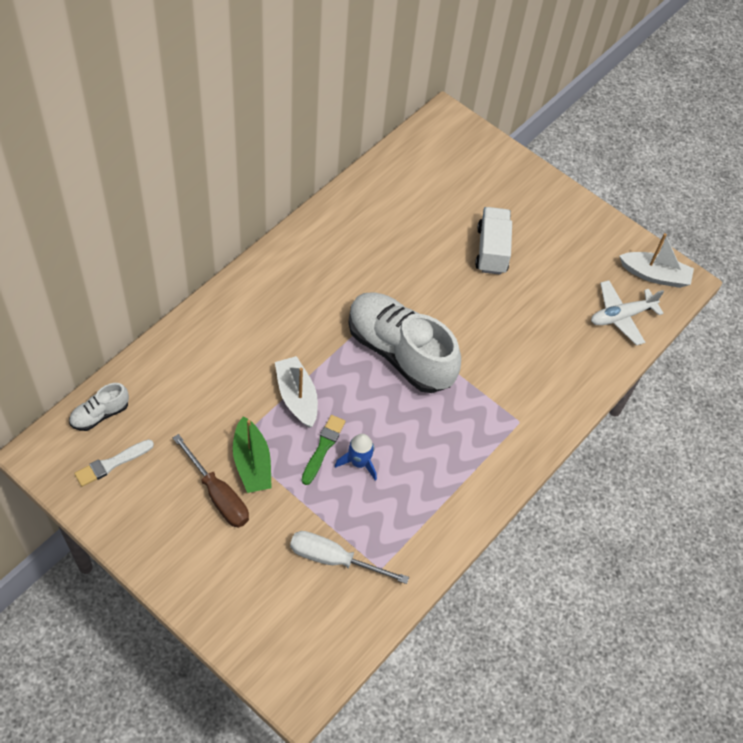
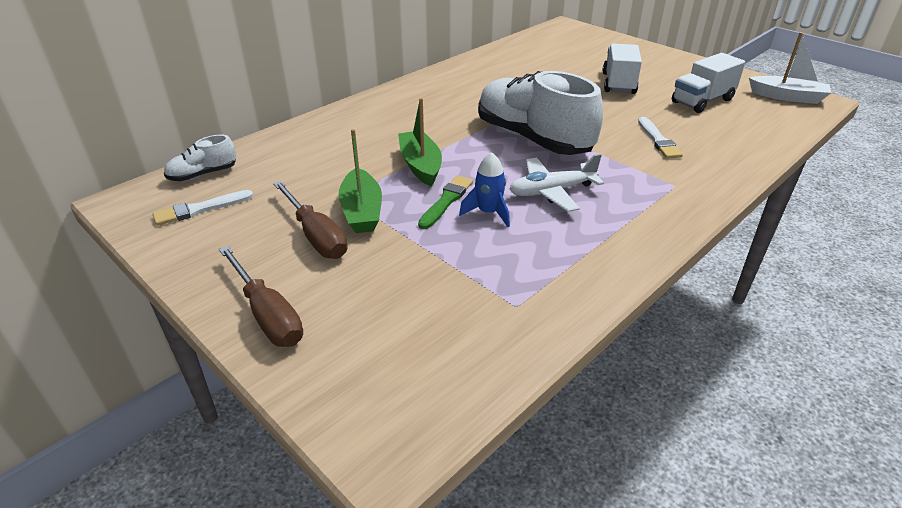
camera: 10 degrees right, 20 degrees down
white boat [275,356,318,428] -> green boat [398,98,442,187]
white screwdriver [290,531,409,584] -> none
white plane [591,280,664,346] -> white plane moved to [510,154,604,212]
none -> brown screwdriver [219,246,303,347]
none -> white brush [638,117,683,159]
none -> white truck [672,53,745,113]

